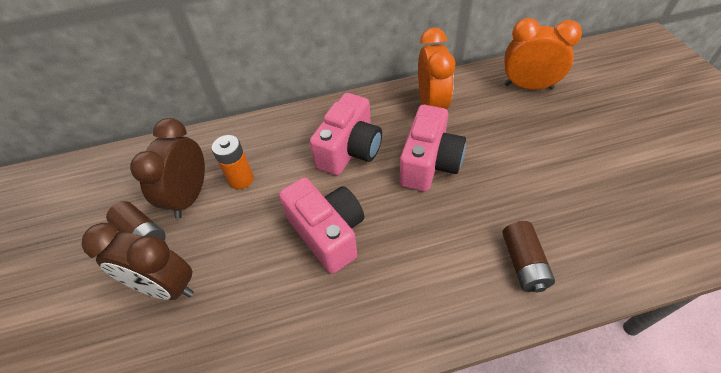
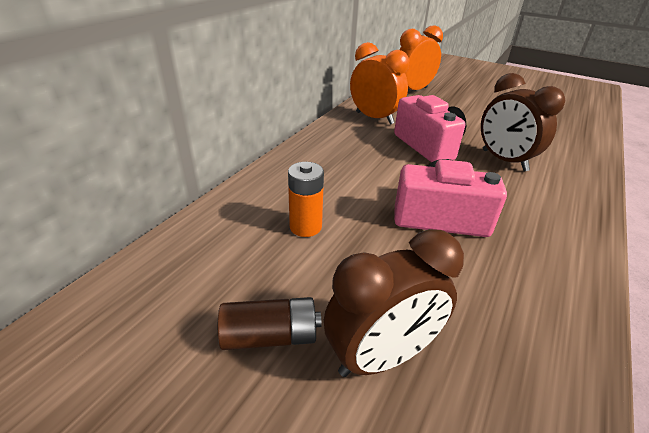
camera: 50 degrees left, 15 degrees down
brown clock [130,118,205,219] -> brown clock moved to [481,73,565,171]
pink camera [310,93,382,176] -> none
brown battery [502,221,555,292] -> none

